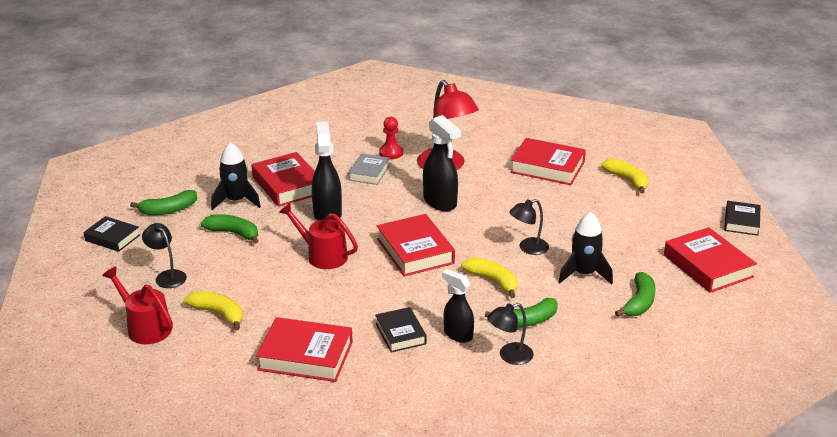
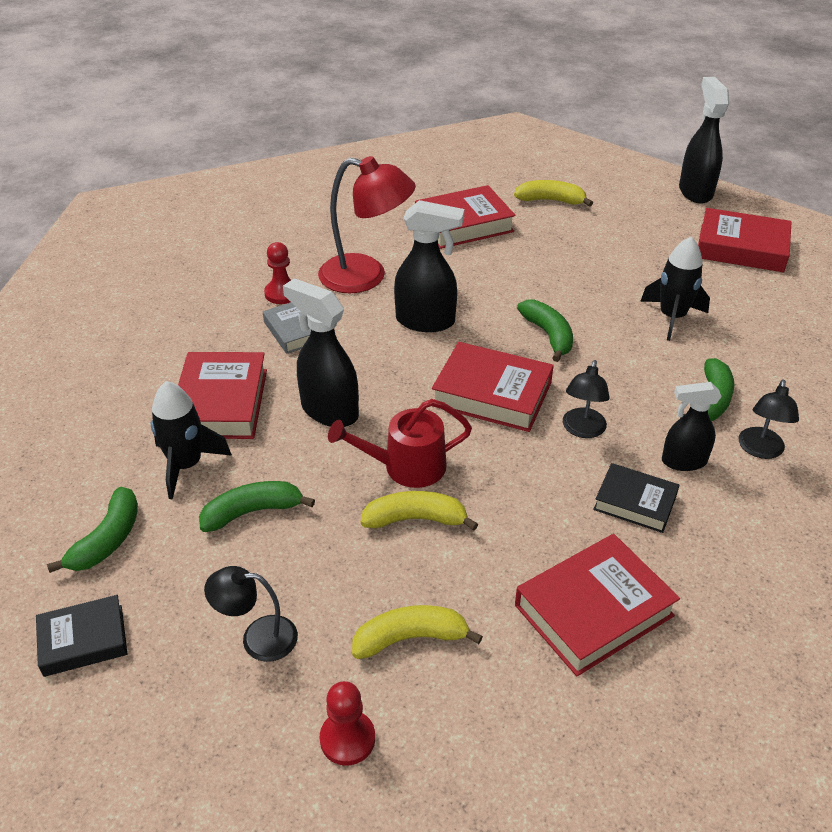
camera: 45 degrees left, 10 degrees up
red watering can [102,267,173,344] -> red pawn [320,681,375,766]
red book [251,152,315,207] -> red book turned 75 degrees clockwise [178,352,267,439]
yellow banana [461,257,517,298] -> yellow banana moved to [361,491,478,531]
black lamp [509,199,549,255] -> black lamp moved to [563,360,610,438]
green banana [615,272,655,317] -> green banana moved to [517,300,573,362]
black book [724,201,761,236] -> black spray bottle [679,77,729,204]

